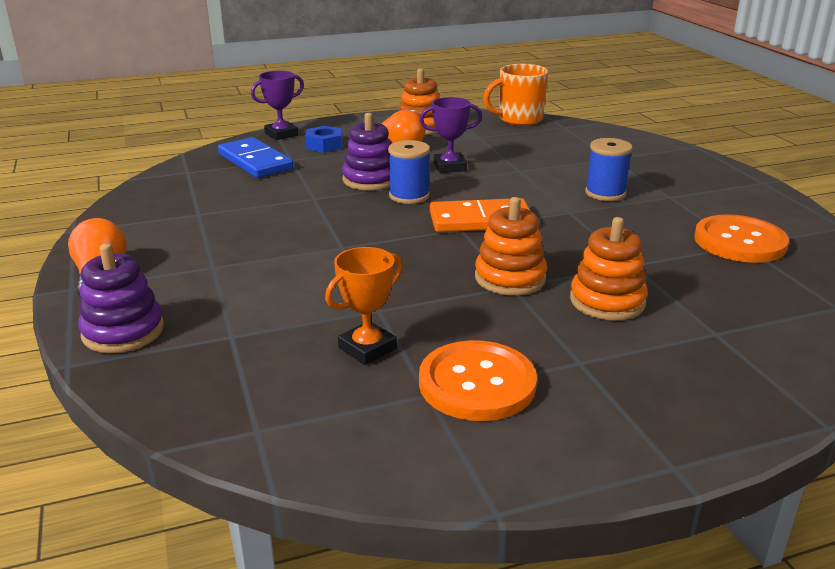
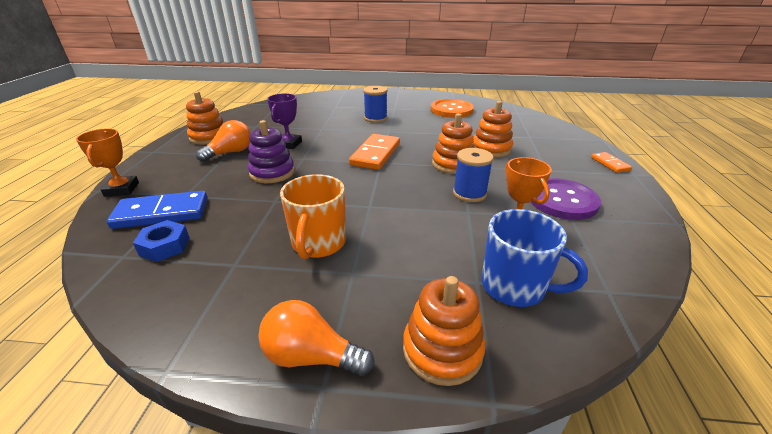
camera: 65 degrees left, 5 degrees up
purple stacking toy [78,243,164,353] -> orange stacking toy [403,276,486,386]
purple trophy [251,71,304,140] -> orange trophy [76,128,139,197]
blue nut [305,126,343,153] -> blue nut moved to [133,220,190,262]
blue spool [388,140,430,204] -> blue spool moved to [453,148,494,202]
orange button [419,340,537,421] -> purple button [530,178,601,220]
orange mug [483,64,548,126] -> orange mug moved to [280,174,346,259]
none -> blue mug [482,209,588,307]
none -> orange domino [591,152,632,173]

